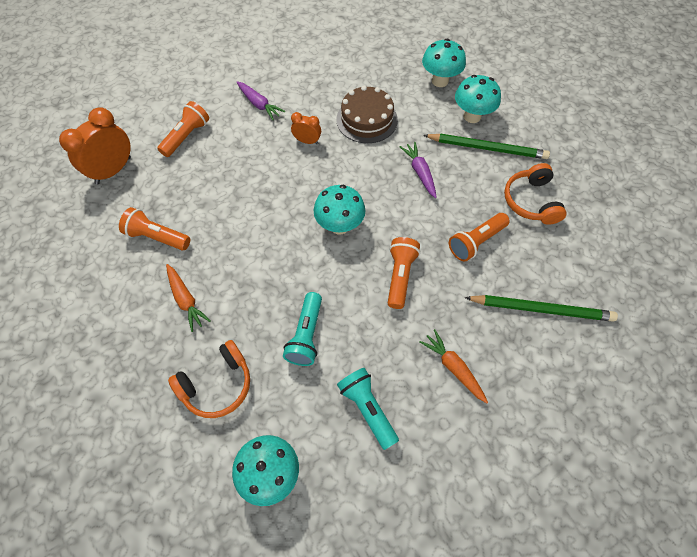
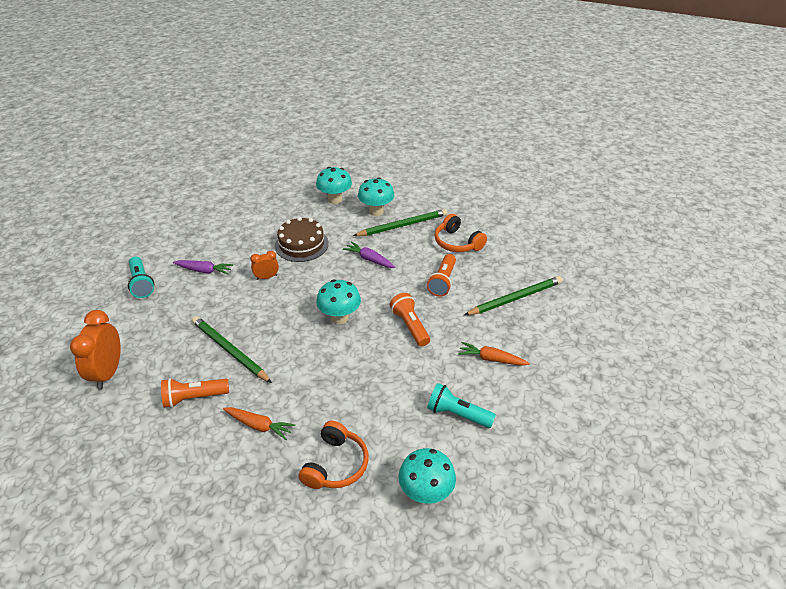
camera: 35 degrees left, 20 degrees down
orange flashlight [157,101,209,157] -> none
turquoise flashlight [283,292,322,366] -> turquoise flashlight moved to [128,257,154,298]
none -> green pencil [192,316,272,383]

